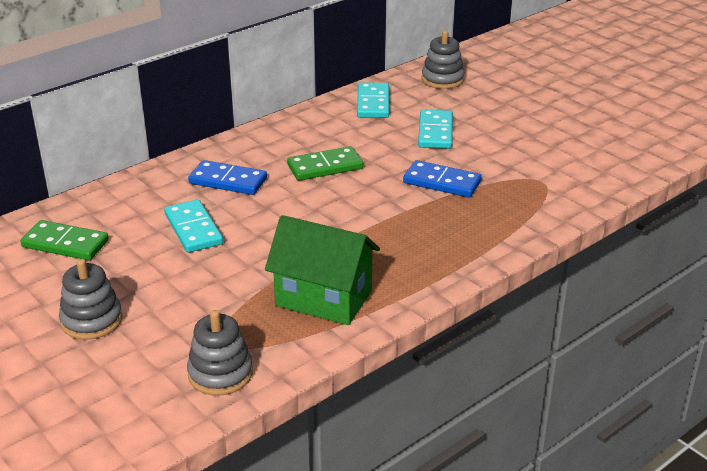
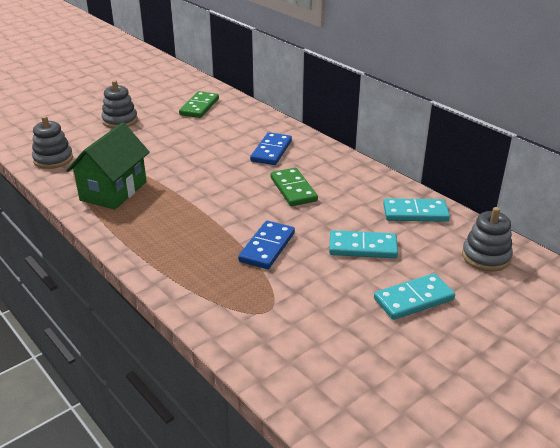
camera: 90 degrees right, 0 degrees up
turquoise domino [164,199,223,253] -> turquoise domino moved to [374,273,455,320]

